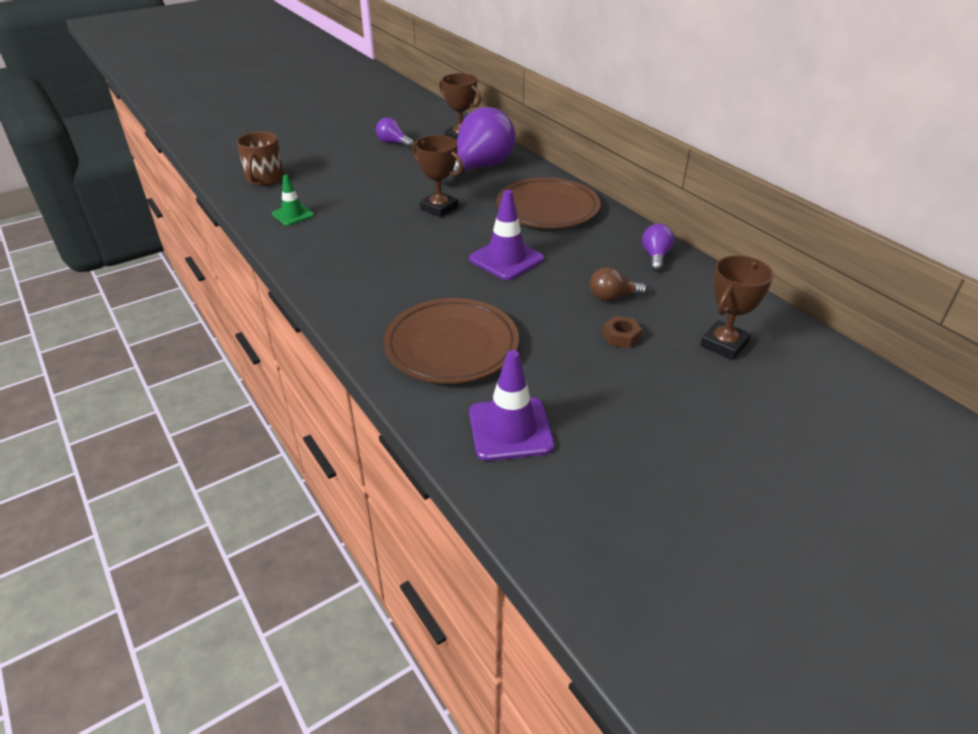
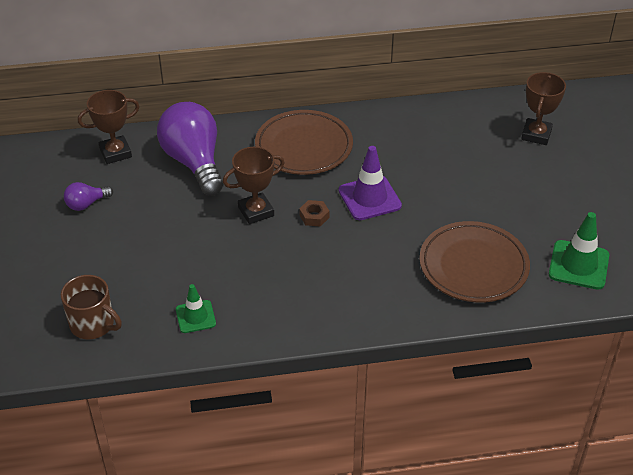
camera: 65 degrees left, 5 degrees up
purple traffic cone [469,350,554,461] -> green traffic cone [549,212,609,290]
brown light bulb [590,267,647,301] -> none
brown nut [602,316,642,348] -> brown nut moved to [299,200,329,227]
purple light bulb [642,224,674,271] -> none
brown trophy [700,255,774,360] -> brown trophy turned 45 degrees clockwise [521,72,566,145]

